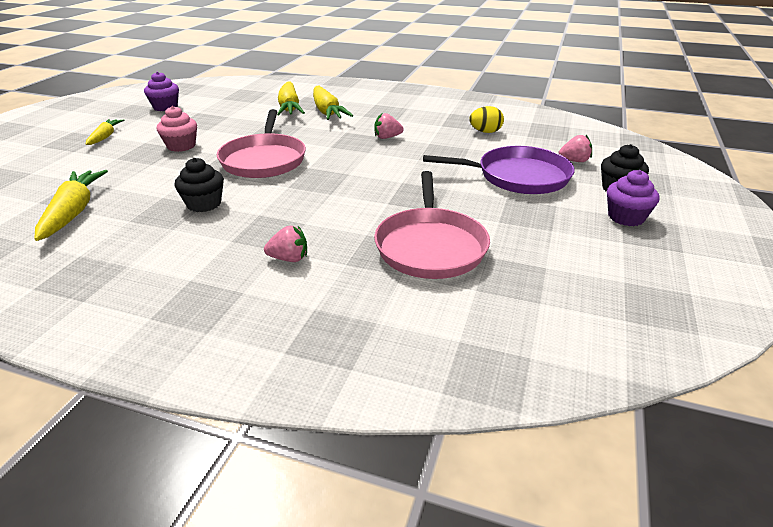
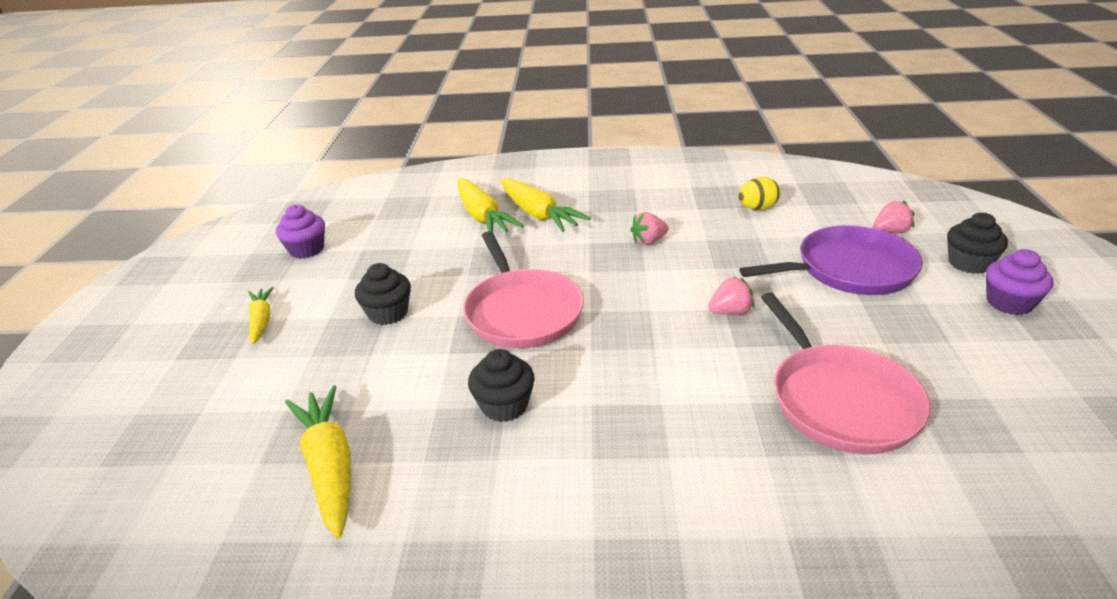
camera: 15 degrees left, 0 degrees up
pink cupcake [157,106,197,152] -> black cupcake [355,263,411,325]
pink strawberry [264,226,307,262] -> pink strawberry moved to [708,276,754,315]

